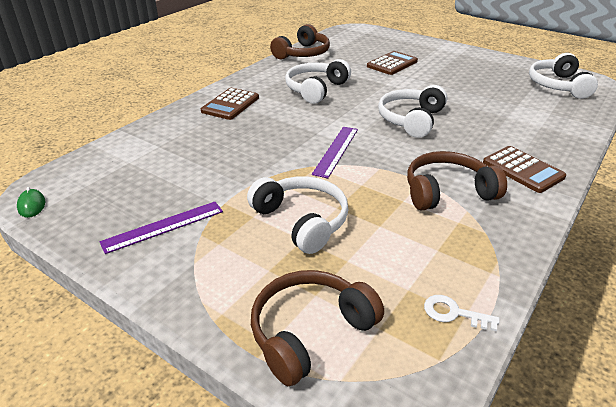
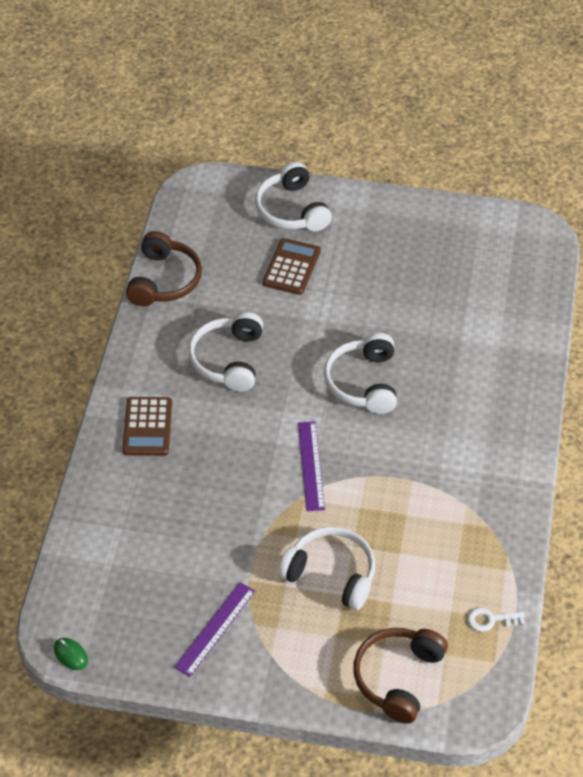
camera: 25 degrees left, 15 degrees up
brown headphones [407,151,507,210] -> none
brown calculator [483,146,566,193] -> none
white headphones [529,53,598,99] -> white headphones moved to [255,162,332,232]

